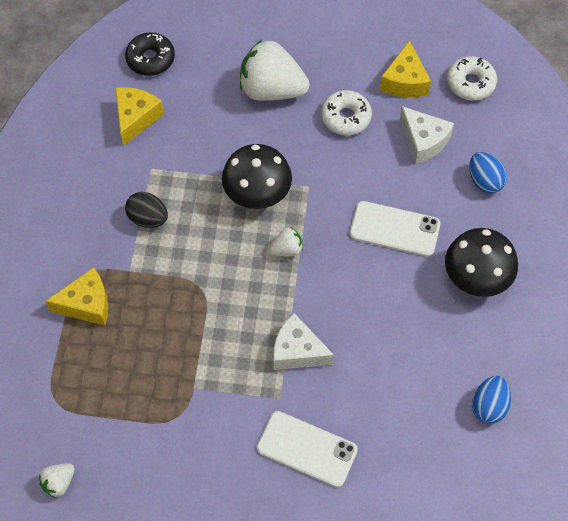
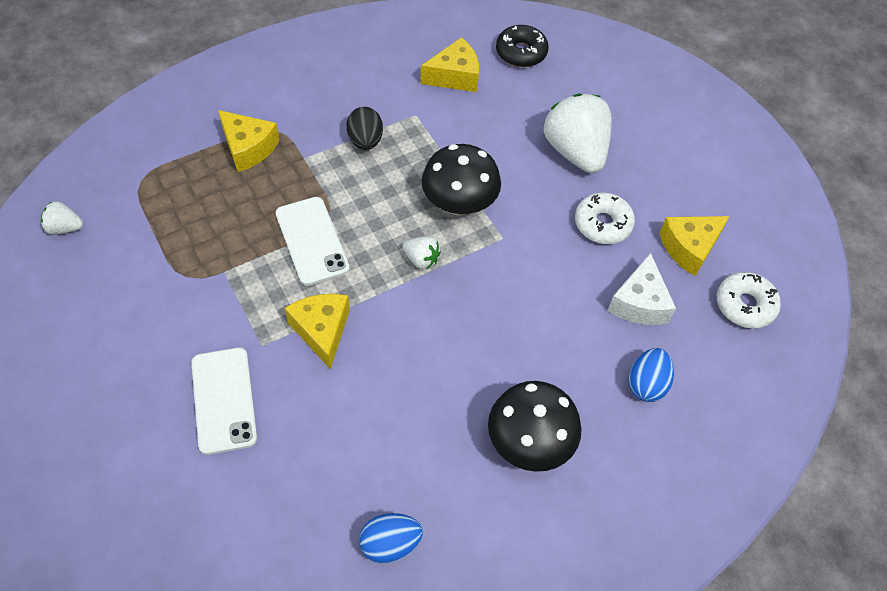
camera: 50 degrees right, 5 degrees down
white cheese [273,313,334,370] -> yellow cheese [285,294,350,370]
white phone [350,201,440,257] -> white phone moved to [276,197,350,286]

